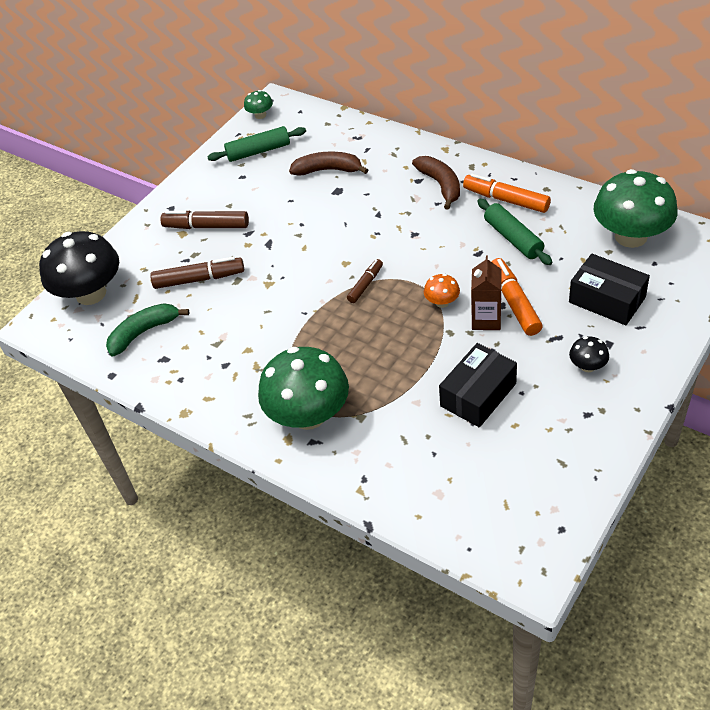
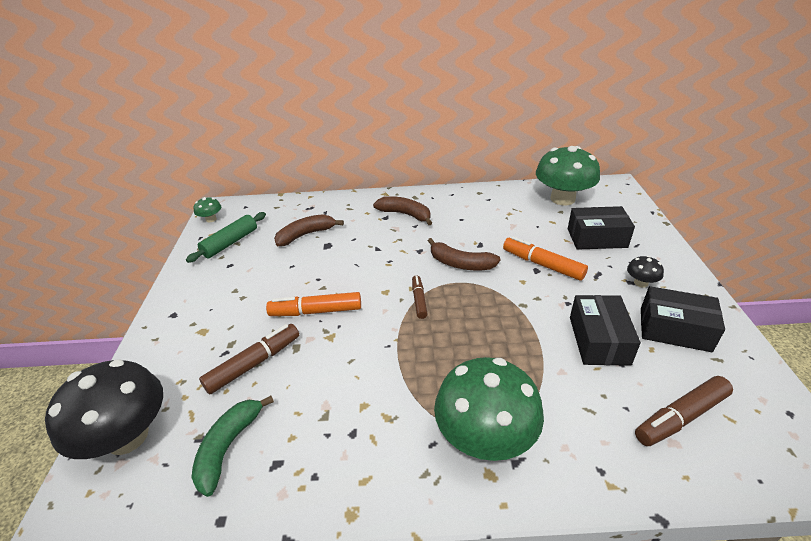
camera: 40 degrees left, 10 degrees down
brown marker [160,211,249,229] -> brown marker moved to [635,376,733,446]
orange mushroom [424,274,460,308] -> none
orange marker [463,173,551,213] -> orange marker moved to [266,292,361,316]
brown carton [471,256,502,330] -> none
green rolling pin [477,199,552,265] -> none
none -> brown banana [428,238,500,270]
none -> black box [641,286,725,352]

